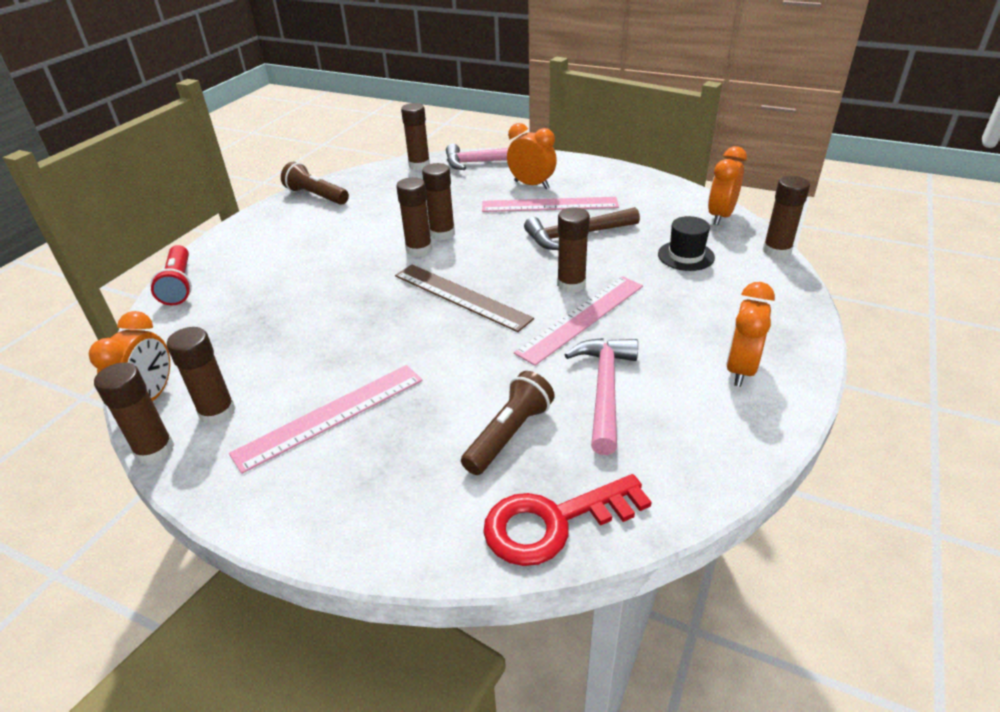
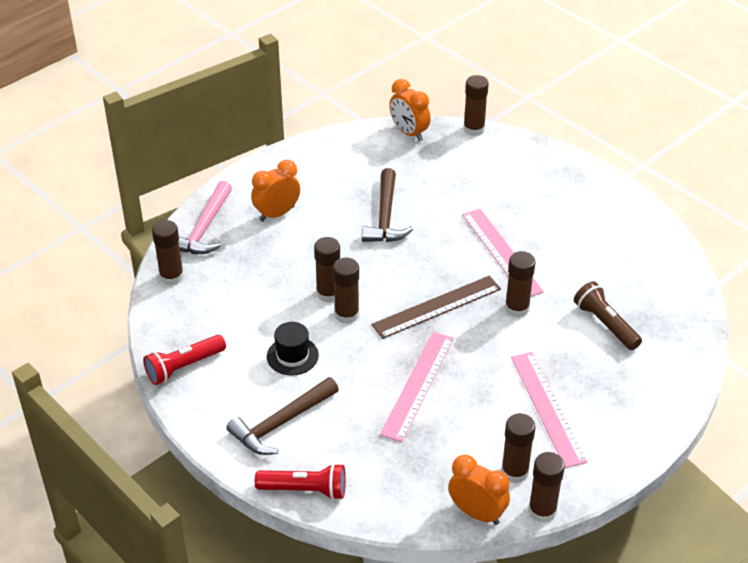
camera: 70 degrees left, 5 degrees up
brown flashlight [281,162,349,205] -> red flashlight [143,335,226,385]
pink ruler [482,197,619,212] -> pink ruler moved to [380,332,454,442]
red key [483,474,651,566] -> none
brown glue stick [557,207,590,293] -> brown glue stick moved to [505,251,536,317]
pink hammer [565,338,638,455] -> none
black hat [658,216,715,271] -> black hat moved to [267,322,319,375]
orange clock [726,282,775,387] -> none
none -> brown hammer [226,377,339,455]

